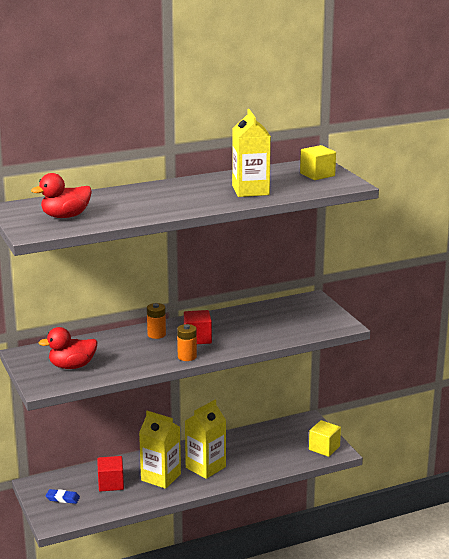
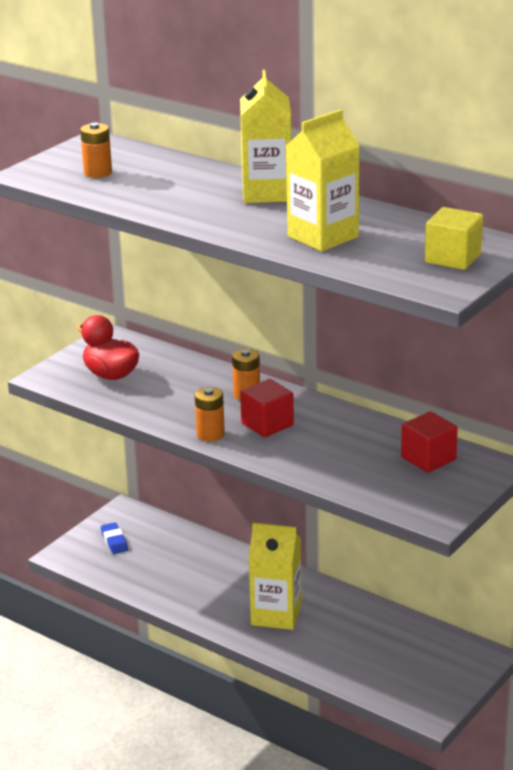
camera: 60 degrees right, 5 degrees up
red duck [31,173,92,218] -> orange battery [80,123,112,178]
red cube [97,456,124,492] -> red cube moved to [401,411,458,473]
yellow carton [139,411,181,489] -> yellow carton moved to [240,70,292,203]
yellow cube [309,420,341,457] -> none

